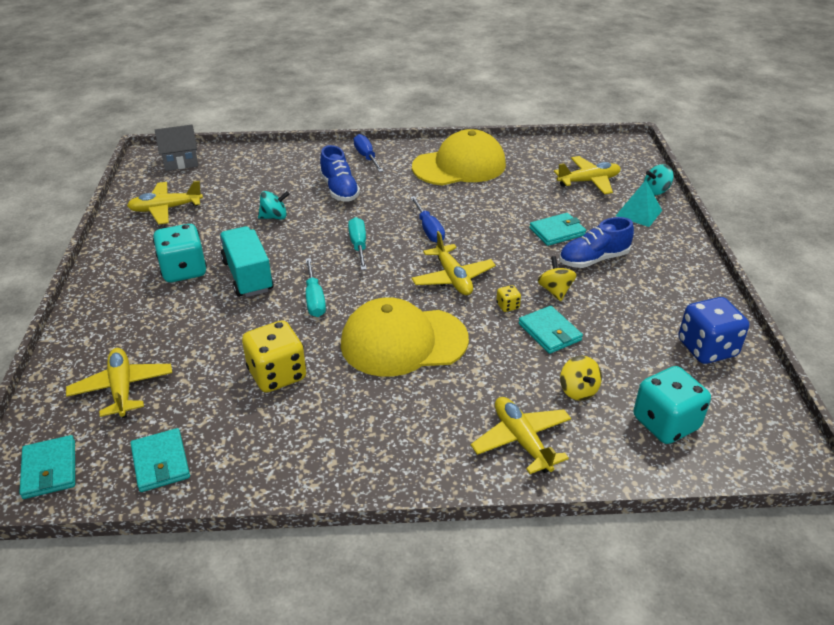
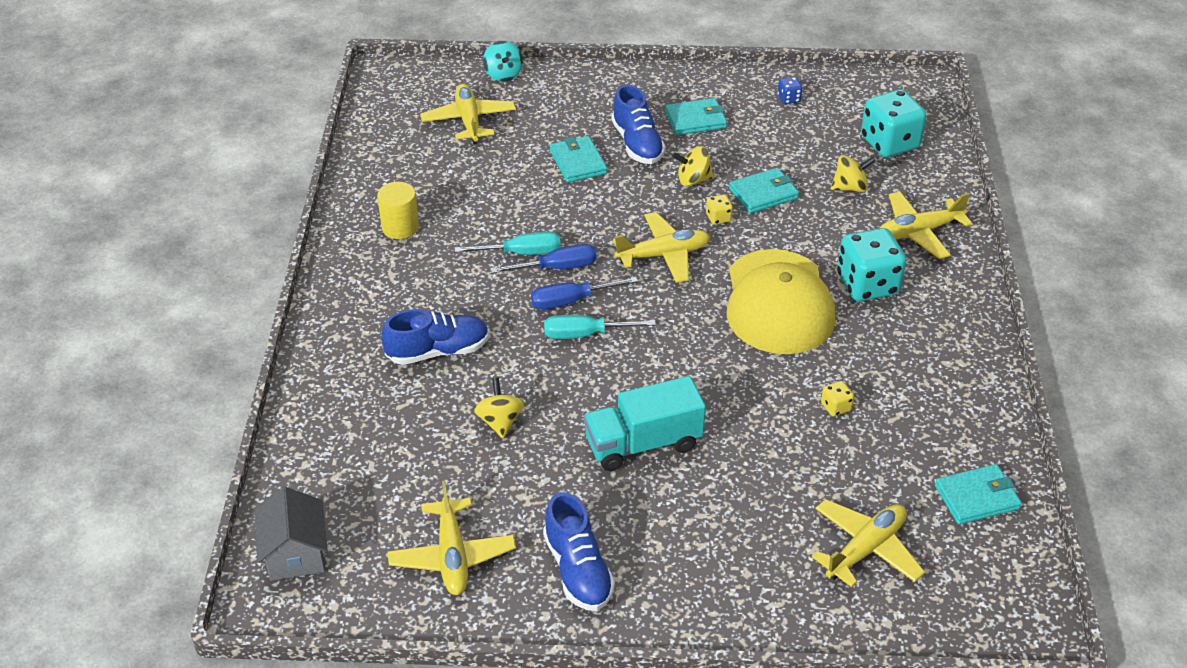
camera: 85 degrees left, 5 degrees up
turquoise wallet [19,435,75,499] -> turquoise wallet moved to [665,98,727,135]
yellow plane [66,348,172,418] -> yellow plane turned 150 degrees clockwise [812,499,925,587]
turquoise dice [153,224,207,282] -> turquoise dice moved to [837,228,906,301]
yellow dice [242,320,306,393] -> yellow dice [821,381,854,416], size x0.43
turquoise spinning top [258,191,289,219] -> yellow spinning top [473,377,525,438]
turquoise screwdriver [305,258,326,317] -> turquoise screwdriver moved to [454,232,561,255]
blue screwdriver [353,134,384,172] -> blue screwdriver moved to [531,277,638,310]
yellow cap [412,129,506,186] -> yellow cylinder [377,182,419,239]
turquoise pyramid [616,180,662,227] -> none
blue dice [678,297,749,364] -> blue dice [777,77,802,104], size x0.43
none -> blue shoe [543,492,615,611]

